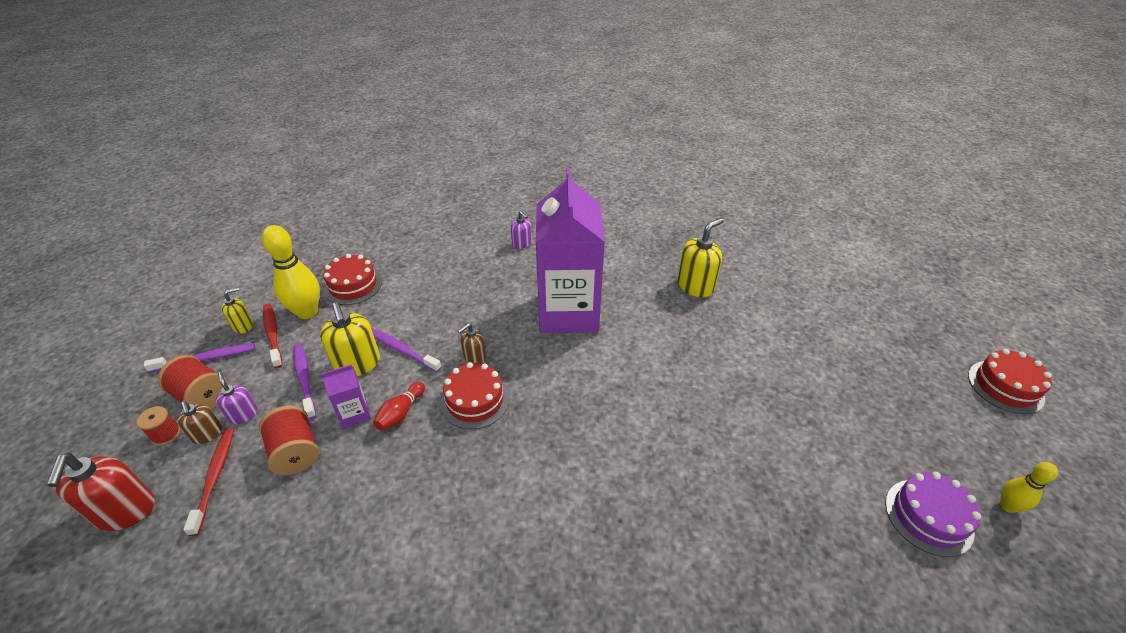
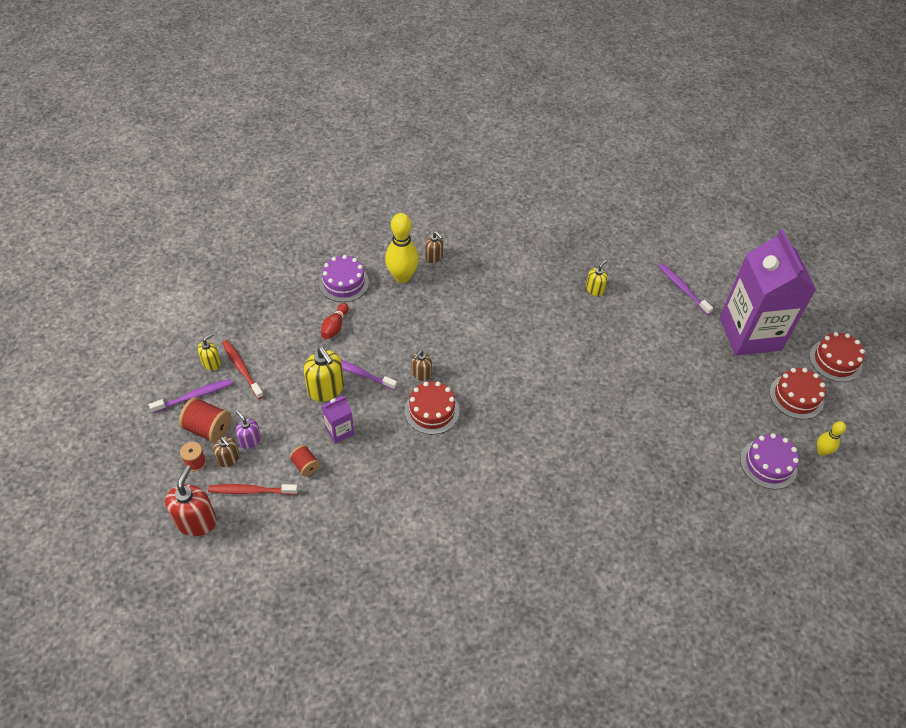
camera: 10 degrees left, 10 degrees up
red soap dispenser [47,453,155,531] -> red soap dispenser turned 150 degrees counterclockwise [165,465,217,536]
red toothbrush [183,428,234,536] -> red toothbrush turned 75 degrees counterclockwise [208,484,298,495]
red spool [259,405,319,475] -> red spool [289,445,320,476], size x0.60
yellow bowling pin [262,225,320,319] -> yellow bowling pin moved to [385,213,419,283]
purple toothbrush [294,344,316,419] -> purple toothbrush moved to [658,263,713,315]
red cake [323,254,382,305] -> red cake moved to [770,368,826,419]
red bowling pin [373,382,425,431] -> red bowling pin moved to [321,303,349,339]
purple soap dispenser [511,211,532,249] -> brown soap dispenser [425,232,443,263]
purple carton [536,169,605,333] -> purple carton moved to [720,229,816,356]
yellow soap dispenser [677,218,724,297] -> yellow soap dispenser [586,259,608,296], size x0.57
none -> purple cake [319,255,369,302]

